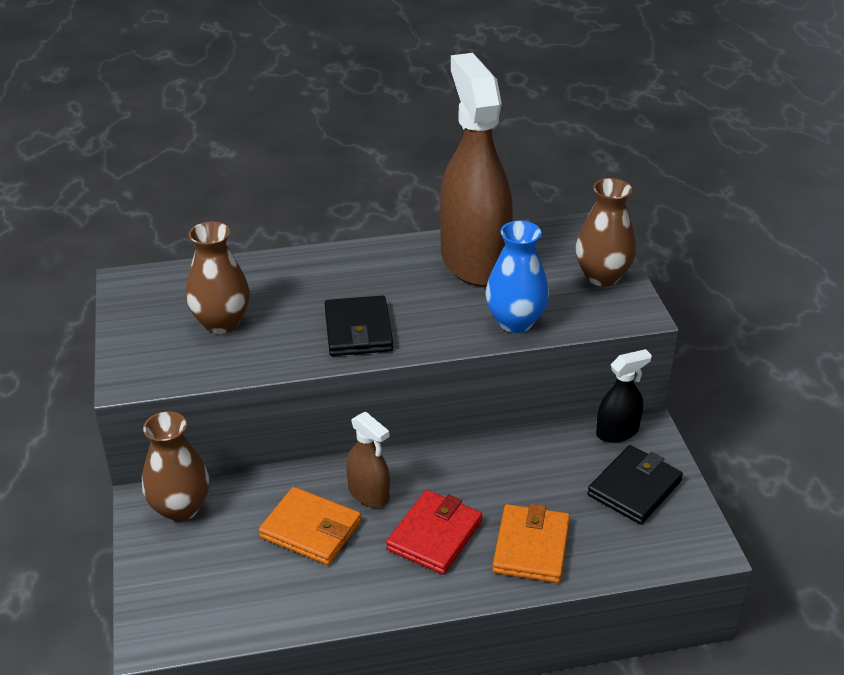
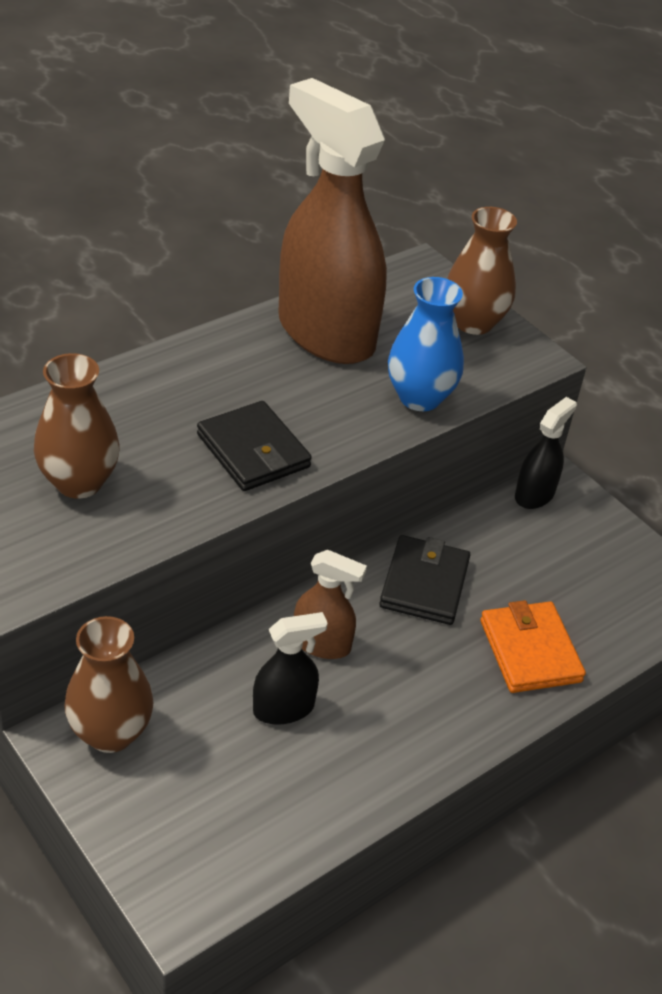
camera: 30 degrees left, 5 degrees up
orange wallet [259,487,361,565] -> black spray bottle [253,612,328,725]
red wallet [386,490,482,574] -> none
black wallet [587,445,683,525] -> black wallet moved to [379,535,470,625]

